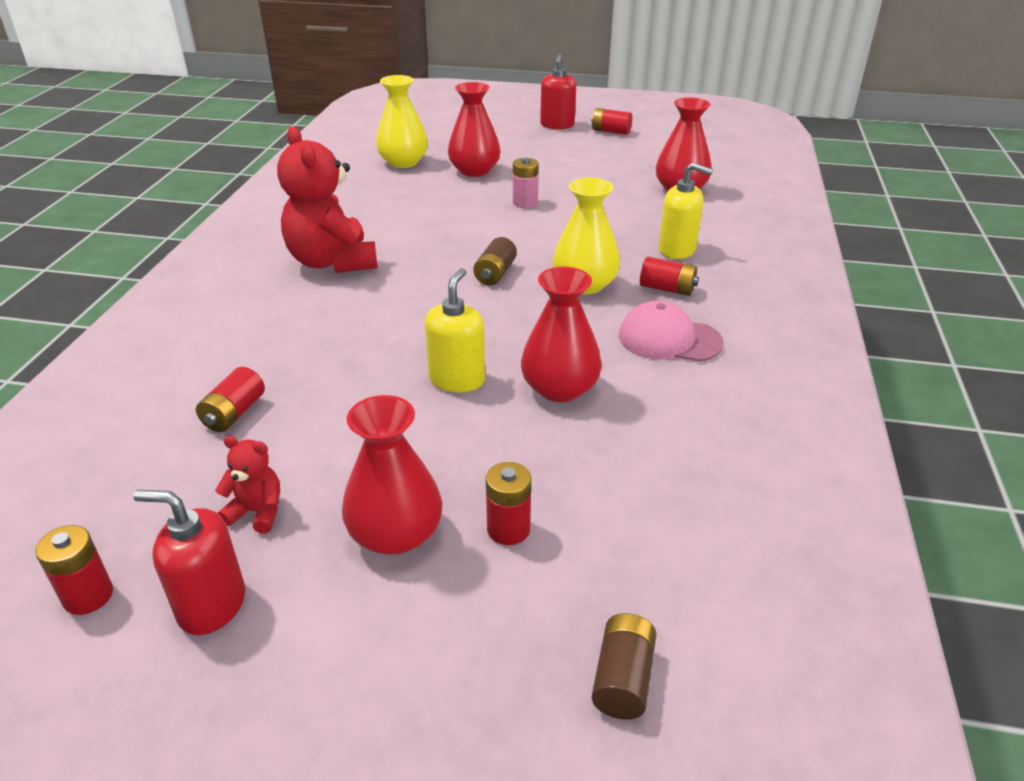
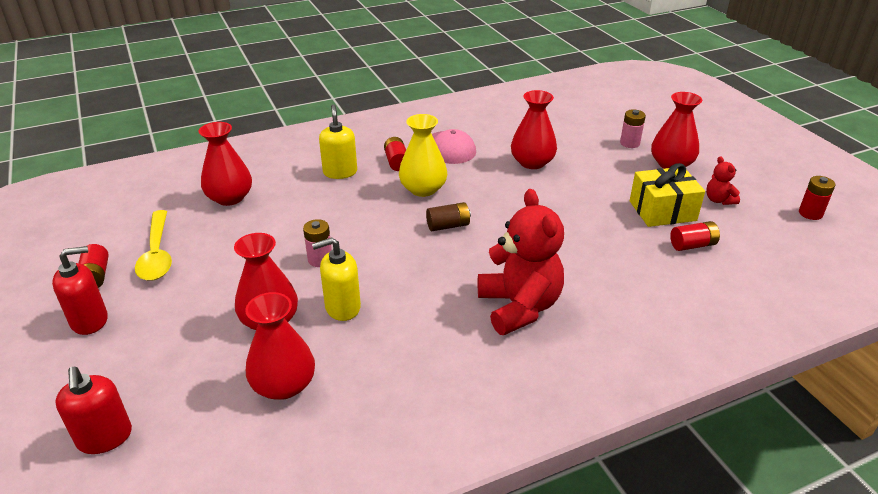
camera: 125 degrees left, 0 degrees up
red soap dispenser [134,490,245,635] -> red soap dispenser moved to [55,367,132,454]
red teddy bear [277,126,378,273] -> red teddy bear turned 45 degrees counterclockwise [478,189,564,335]
yellow vase [376,75,428,168] -> red vase [245,292,315,400]
yellow soap dispenser [425,268,485,392] -> yellow soap dispenser moved to [312,237,361,321]
red battery [486,462,531,545] -> pink battery [620,109,646,148]
brown battery [592,613,656,720] -> none
none -> yellow spoon [135,210,172,281]
none -> yellow gift [630,163,705,227]

